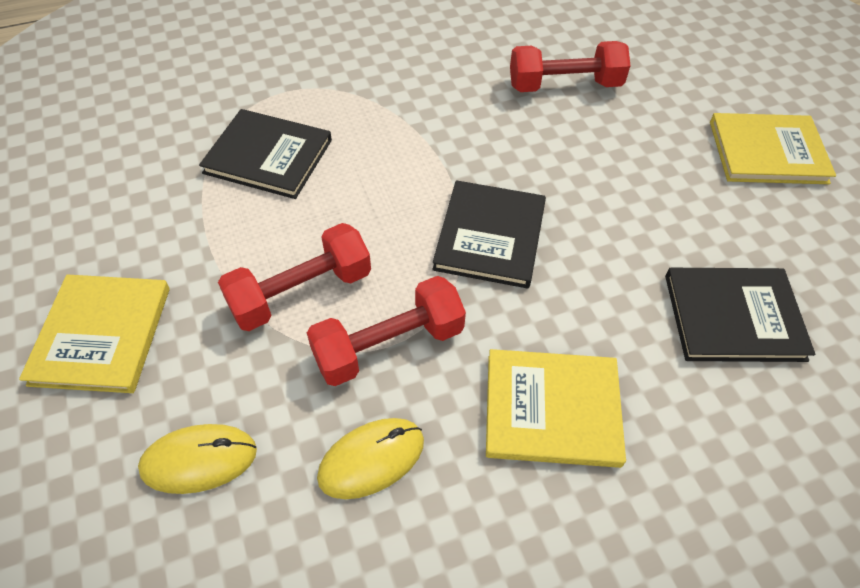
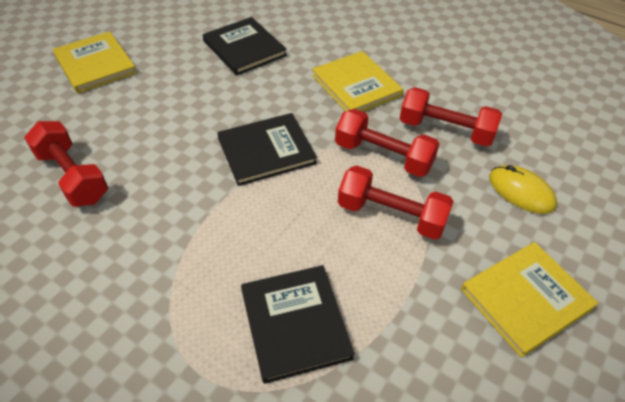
camera: 125 degrees left, 5 degrees down
yellow mouse [317,418,424,499] -> red dumbbell [400,87,502,147]

